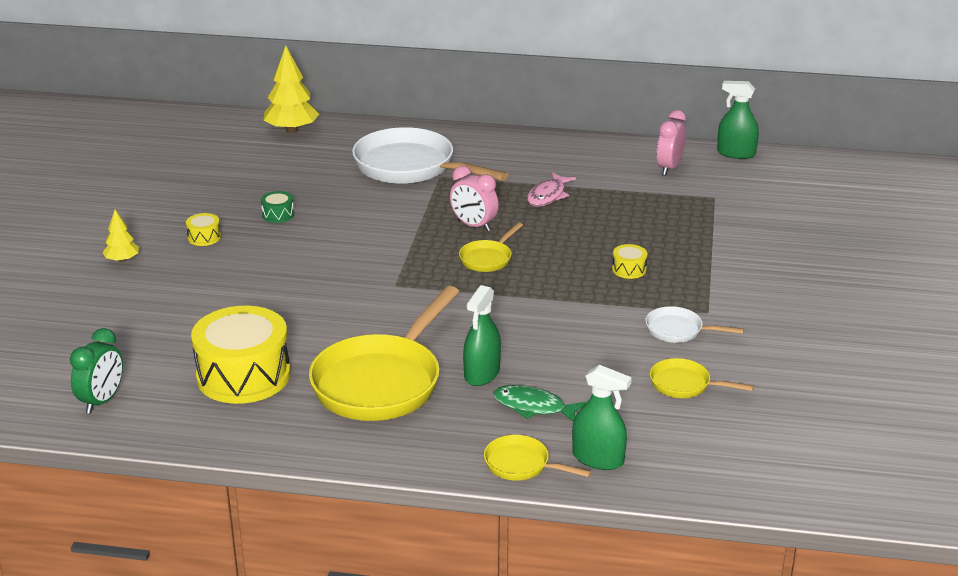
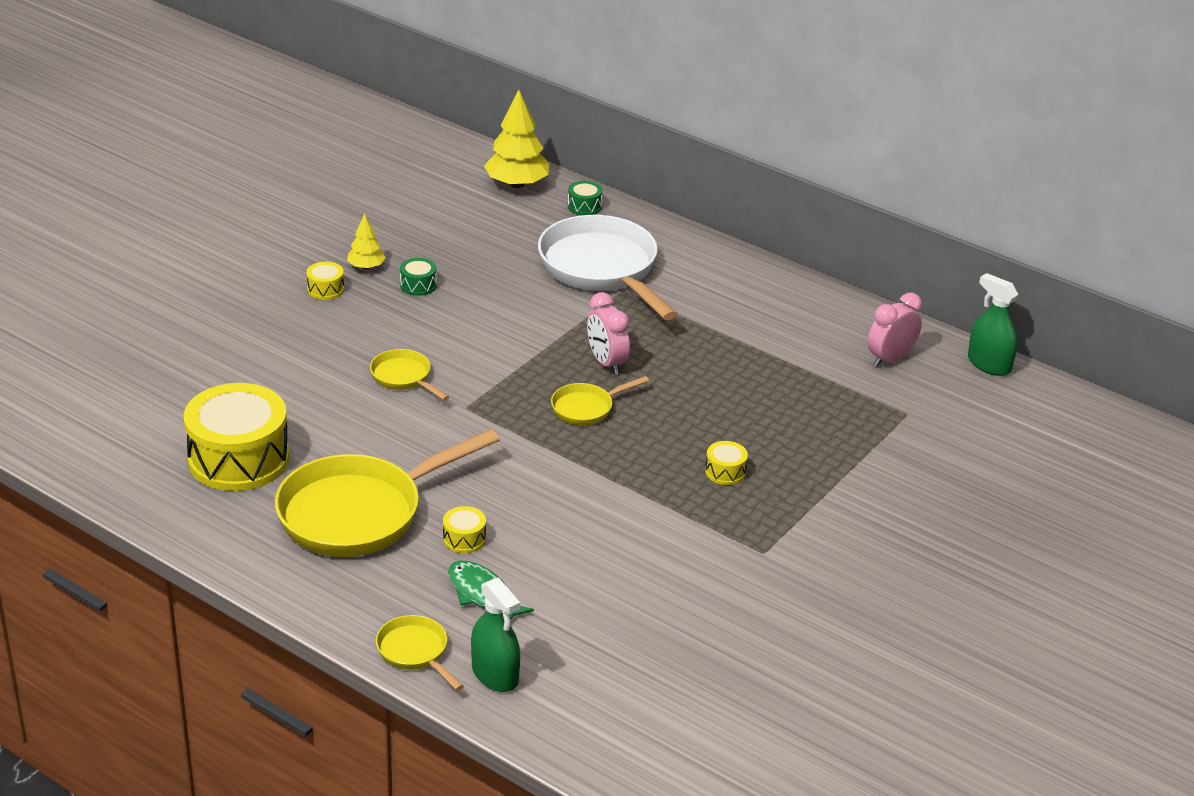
camera: 25 degrees right, 5 degrees up
green clock [70,328,123,414] -> none
yellow tree [102,210,139,263] -> yellow tree moved to [347,214,386,269]
green spray bottle [463,285,501,386] -> yellow drum [443,506,486,553]
pink fish [527,172,576,207] -> none
white pan [645,306,744,343] -> none
yellow pan [650,358,754,398] -> yellow pan moved to [370,349,449,401]
none -> green drum [568,181,603,215]

